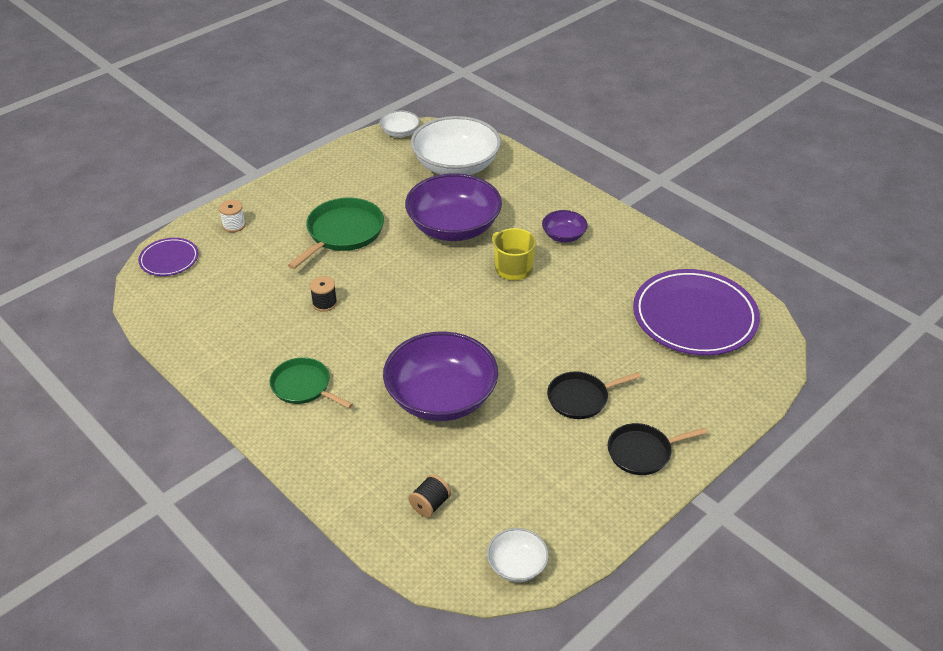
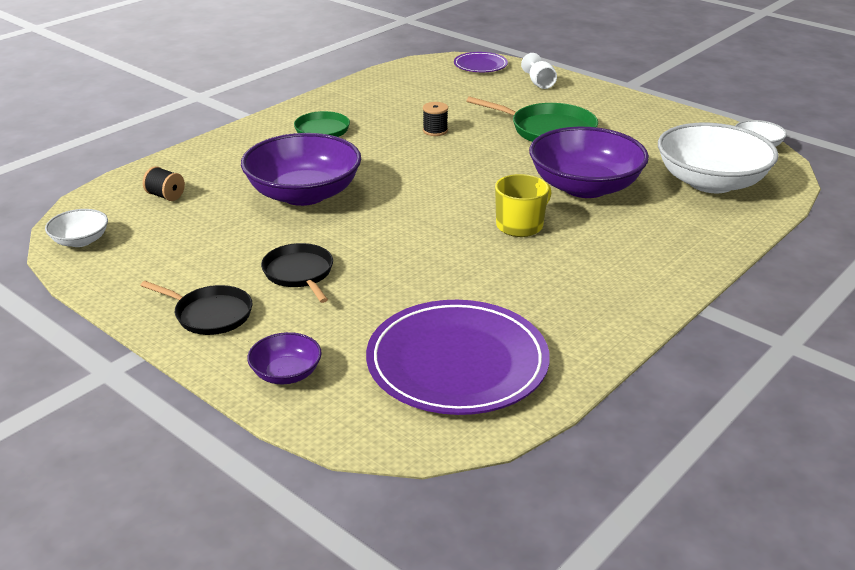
camera: 85 degrees right, 10 degrees down
white spool [219,200,246,232] -> white goblet [521,53,557,89]
purple bowl [542,210,588,242] -> purple bowl moved to [247,332,322,384]
black pan [607,423,707,475] -> black pan turned 135 degrees clockwise [140,281,253,335]

